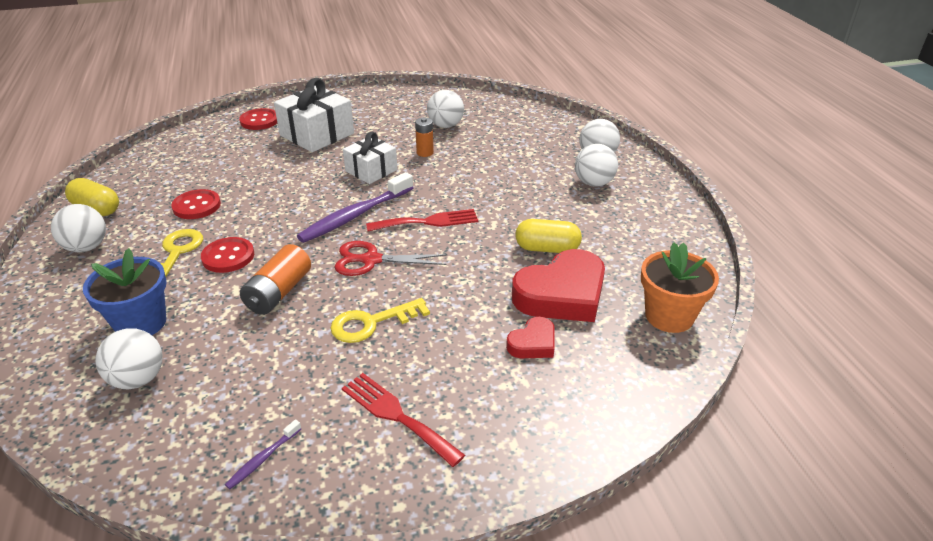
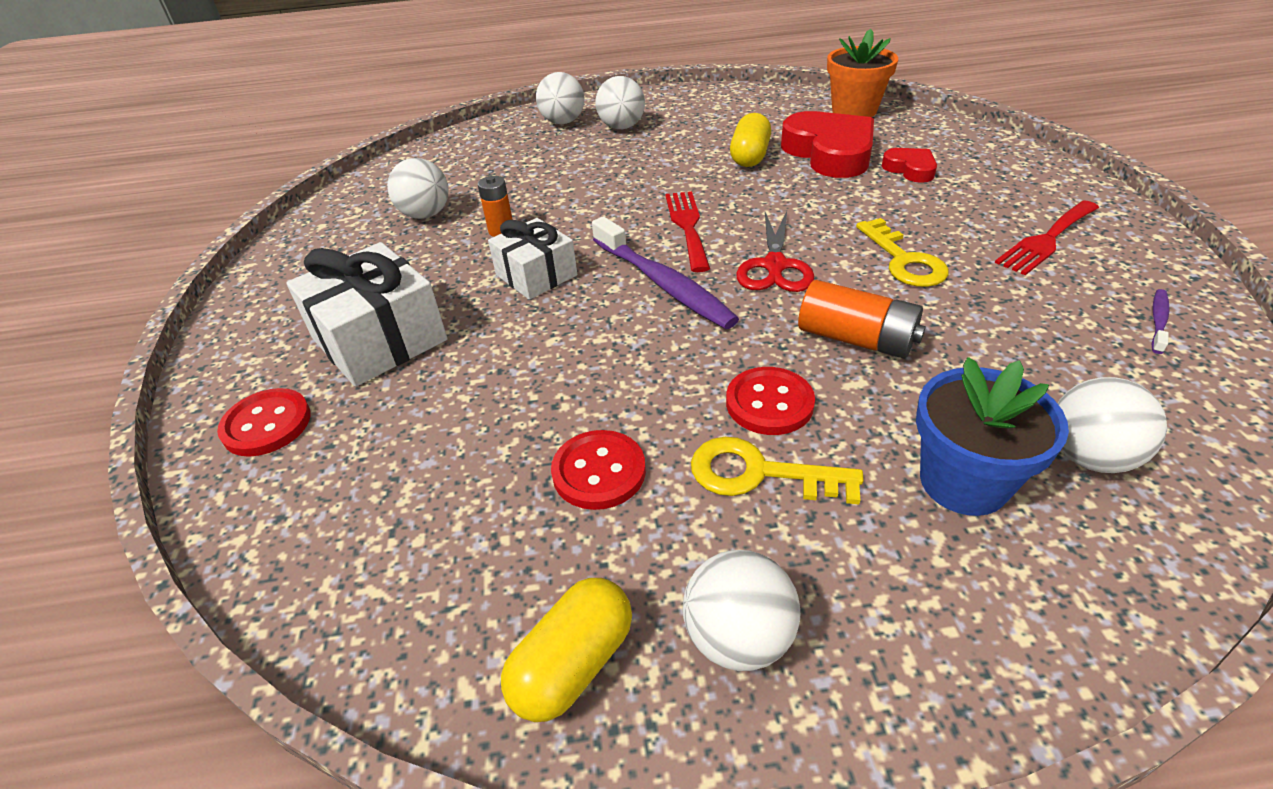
camera: 80 degrees left, 5 degrees up
purple toothbrush [225,419,301,489] -> purple toothbrush turned 105 degrees counterclockwise [1152,289,1170,354]

